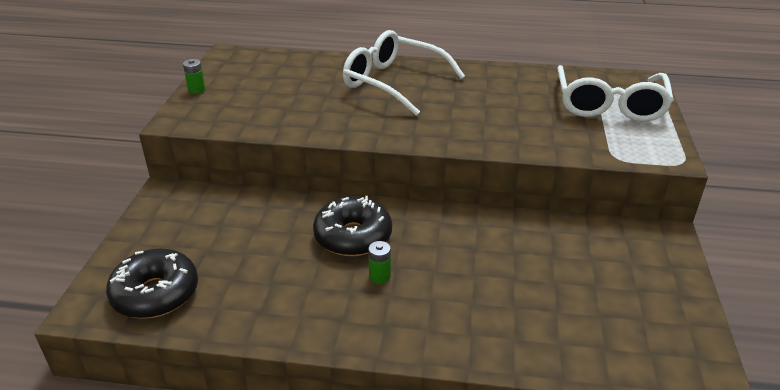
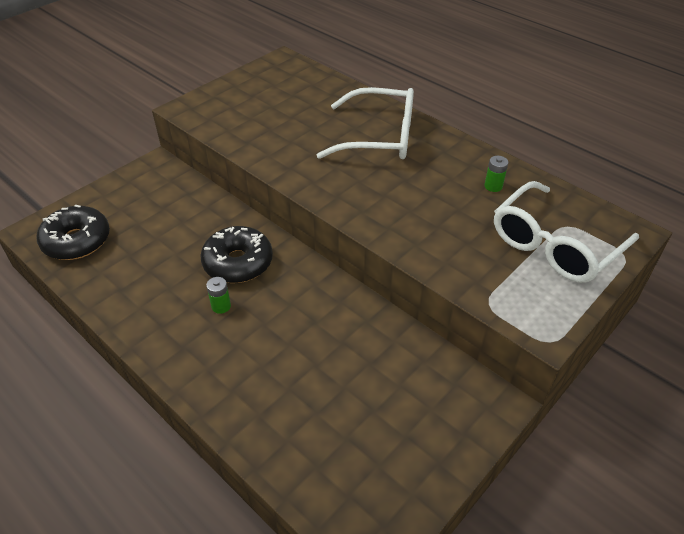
camera: 35 degrees right, 10 degrees up
green battery [183,59,205,94] -> green battery moved to [484,156,508,192]
white glasses [343,30,465,116] -> white glasses turned 120 degrees clockwise [317,87,414,159]

